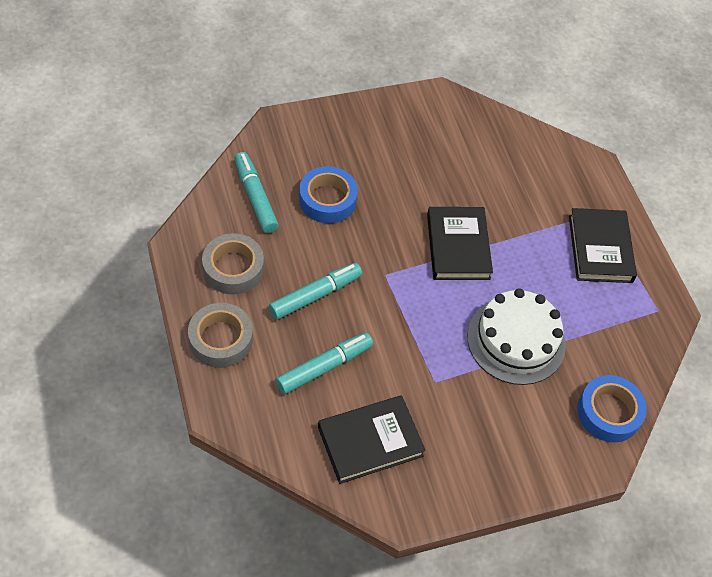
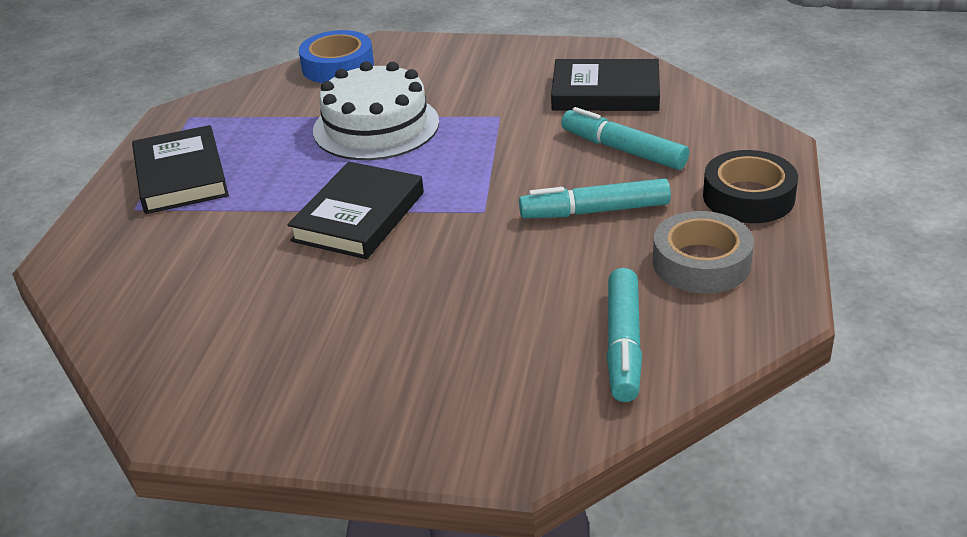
camera: 145 degrees left, 20 degrees down
grey tape [188,303,253,368] -> black tape [703,150,798,223]
turquoise marker [276,332,373,394] -> turquoise marker turned 45 degrees clockwise [561,107,689,170]
blue tape [299,166,358,223] -> none
black book [569,208,637,283] -> black book turned 45 degrees counterclockwise [132,125,229,214]

